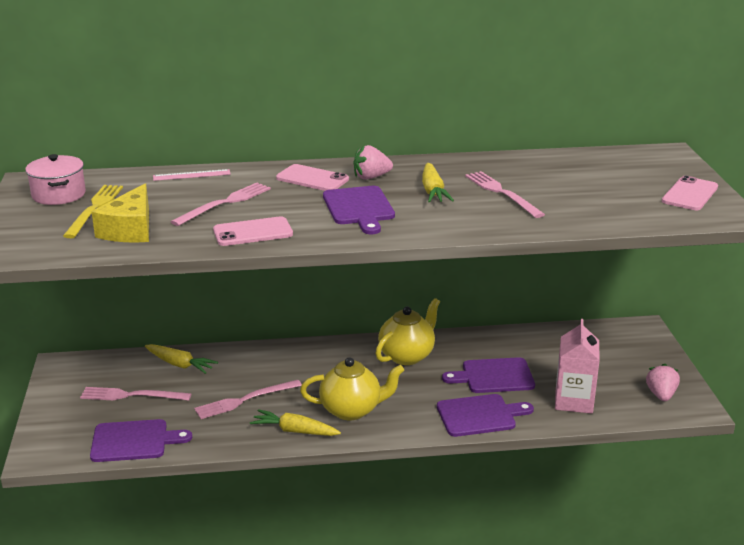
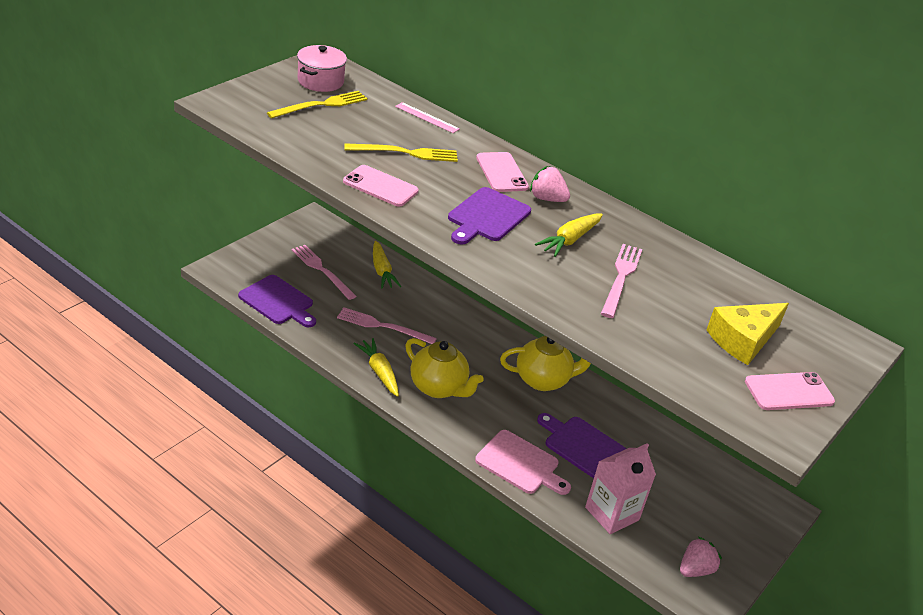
camera: 40 degrees right, 10 degrees up
yellow cheese [92,183,149,242] -> yellow cheese moved to [707,303,789,365]
pink fork [171,183,271,226] -> yellow fork [344,143,458,162]
purple cutting board [437,394,534,437] -> pink cutting board [475,430,571,495]

